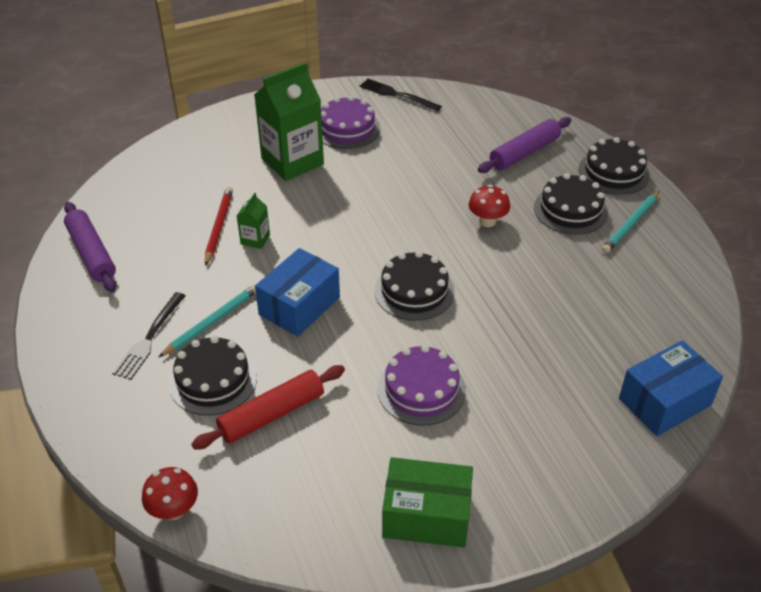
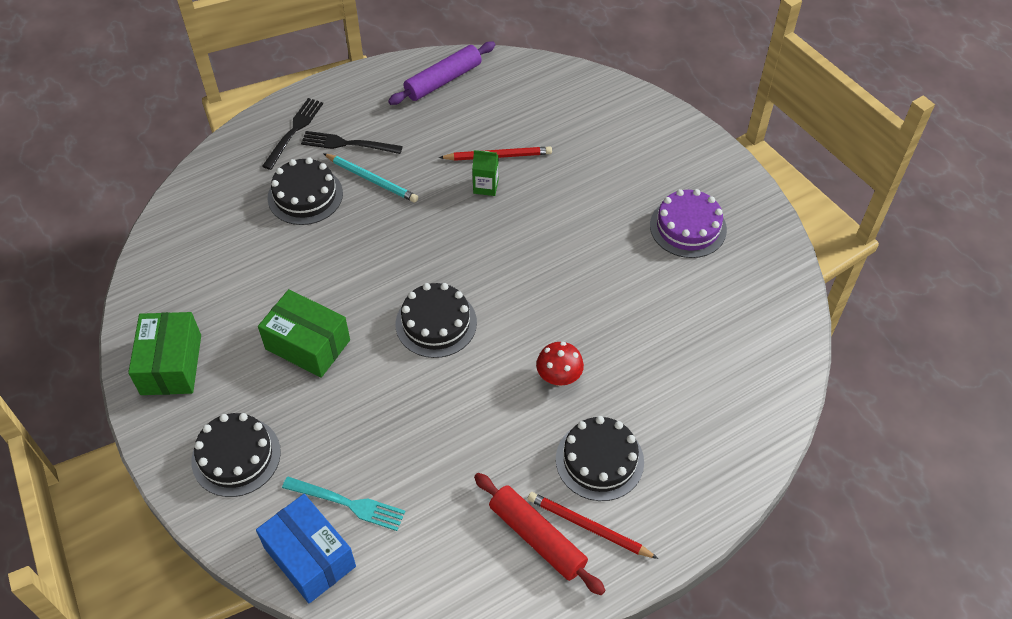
camera: 80 degrees right, 10 degrees up
red mushroom [142,467,198,520] -> none
red rolling pin [191,365,345,450] -> red rolling pin moved to [474,473,605,595]
green carton [254,62,324,181] -> none
blue box [255,248,340,337] -> none
black fork [360,79,442,111] -> black fork moved to [262,98,323,170]
purple cake [377,345,466,426] -> green box [258,289,350,378]
purple rolling pin [478,117,571,173] -> none
black cake [579,137,650,195] -> black cake moved to [191,413,281,497]
turquoise pencil [602,191,659,253] -> red pencil [528,492,658,559]
none -> turquoise fork [282,477,405,531]

